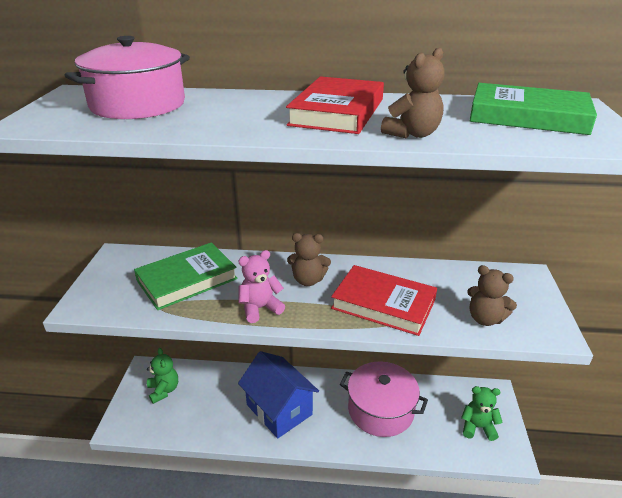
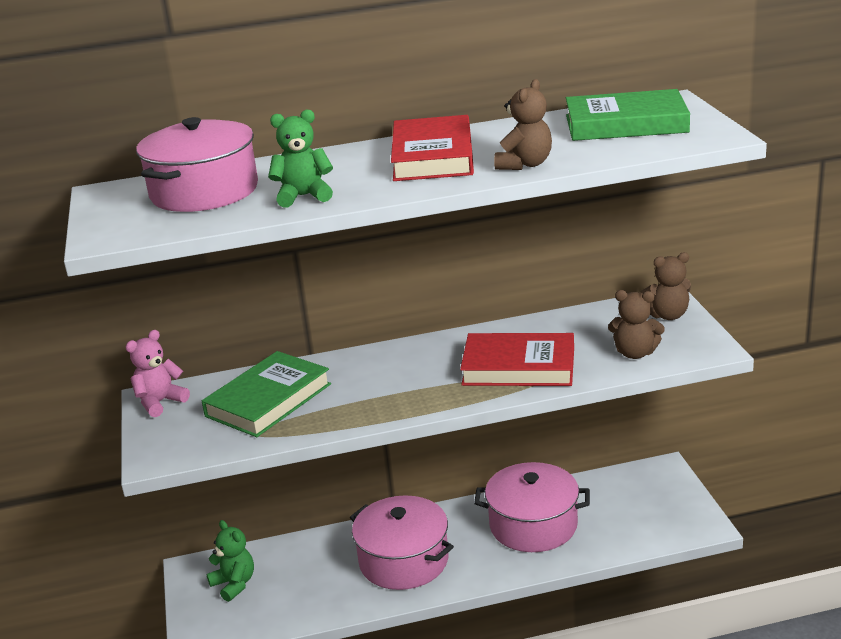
camera: 15 degrees left, 5 degrees down
pink teddy bear [238,250,285,323] -> pink teddy bear moved to [126,330,190,417]
blue house [238,351,319,438] -> pink pot [350,495,454,590]
brown teddy bear [287,233,331,286] -> brown teddy bear moved to [640,252,691,320]
green teddy bear [461,386,503,441] -> green teddy bear moved to [268,109,333,208]

